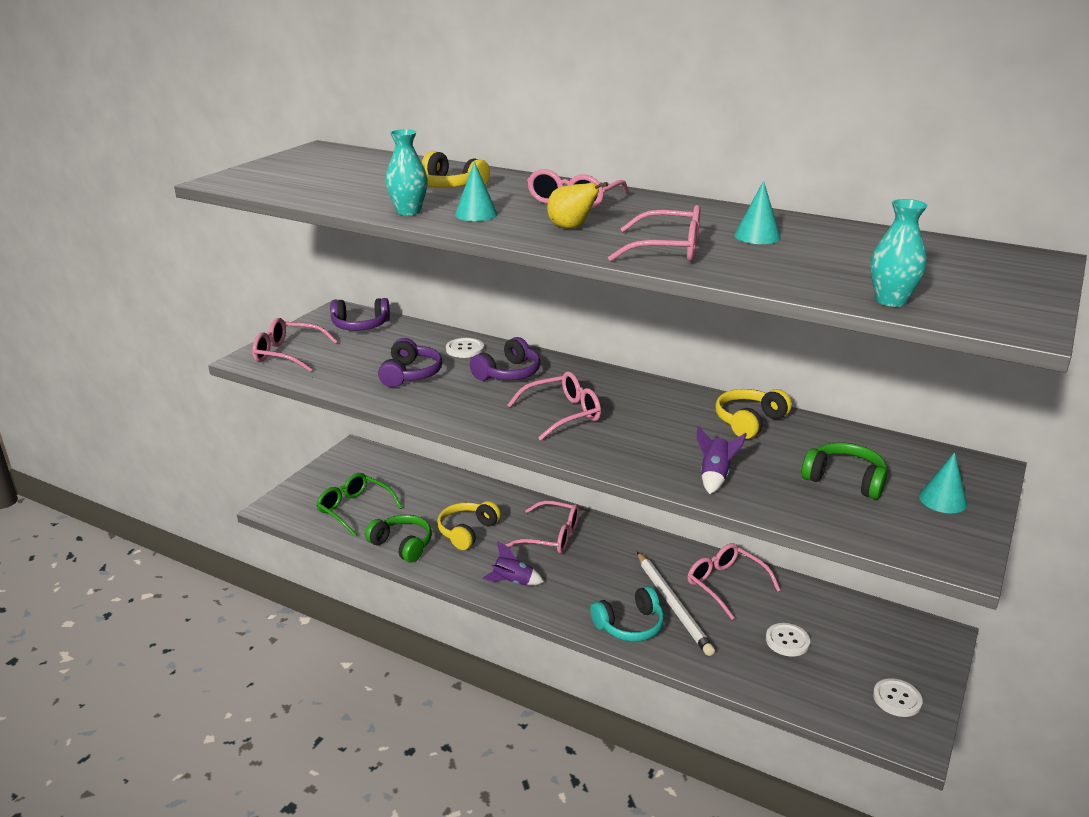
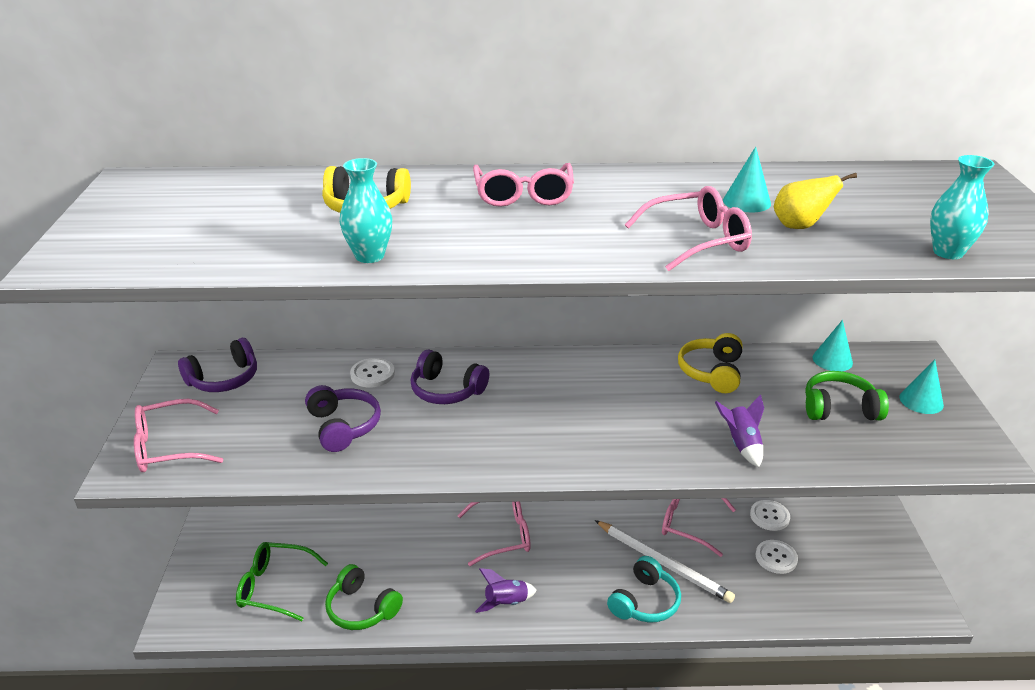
camera: 30 degrees left, 5 degrees up
green headphones [365,515,432,563] -> green headphones turned 150 degrees counterclockwise [325,564,403,630]
yellow headphones [437,501,501,550] -> none
turquoise cone [455,161,498,221] -> turquoise cone moved to [813,320,853,371]
purple headphones [470,337,540,381] -> purple headphones turned 105 degrees clockwise [411,349,489,404]
pink glasses [507,372,601,440] -> none
yellow pear [547,182,608,229] -> yellow pear moved to [774,173,857,229]
white button [873,678,923,717] -> white button moved to [750,500,790,531]

